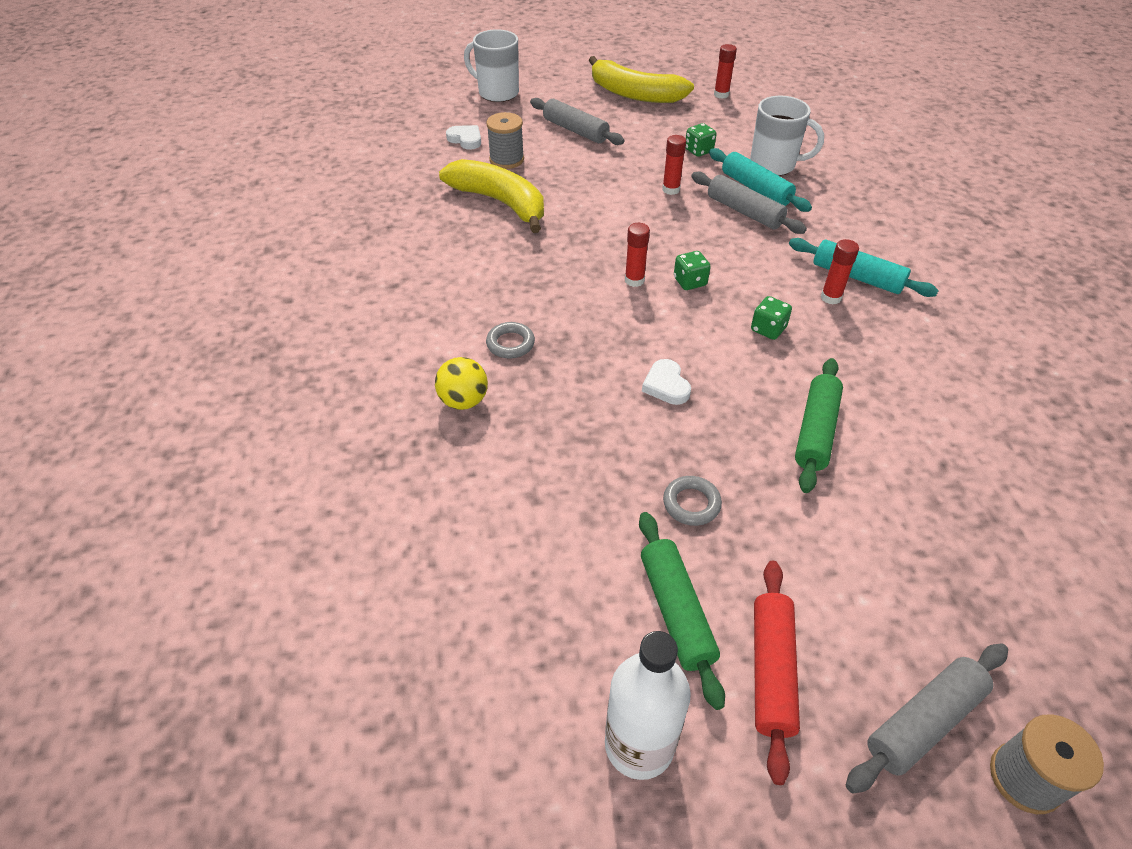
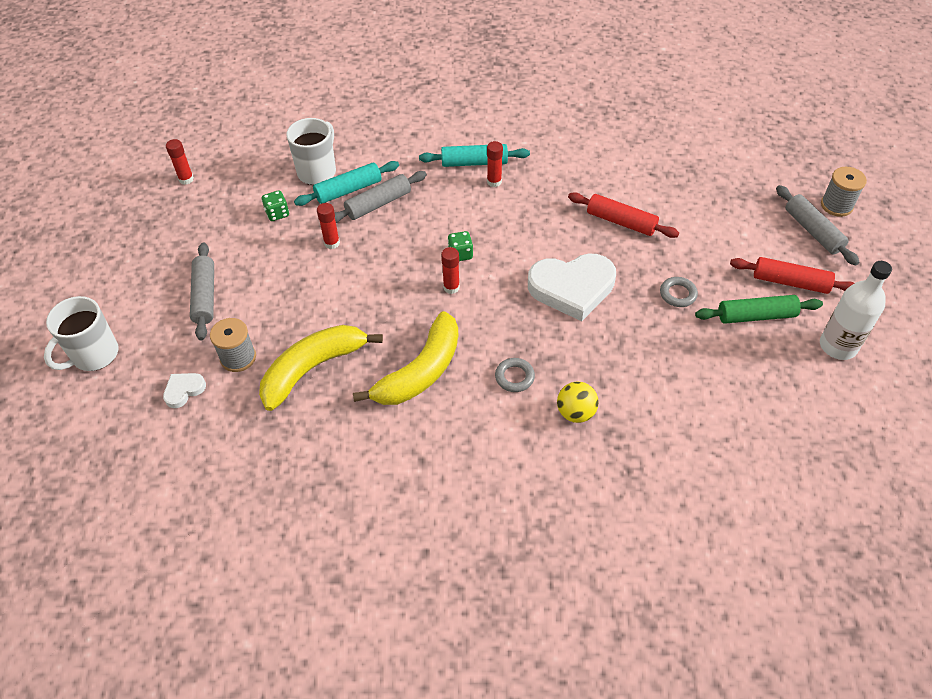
camera: 80 degrees left, 5 degrees up
grey rolling pin [530,98,625,145] -> grey rolling pin turned 60 degrees counterclockwise [190,242,214,340]
yellow banana [589,56,694,103] -> yellow banana moved to [353,311,458,405]
white heart [642,359,691,405] -> white heart [528,253,616,321], size x2.21
green dice [751,296,792,340] -> none
turquoise rolling pin [789,238,939,297] -> turquoise rolling pin turned 45 degrees clockwise [419,144,530,167]
green rolling pin [795,358,843,493] -> red rolling pin [568,192,679,238]

